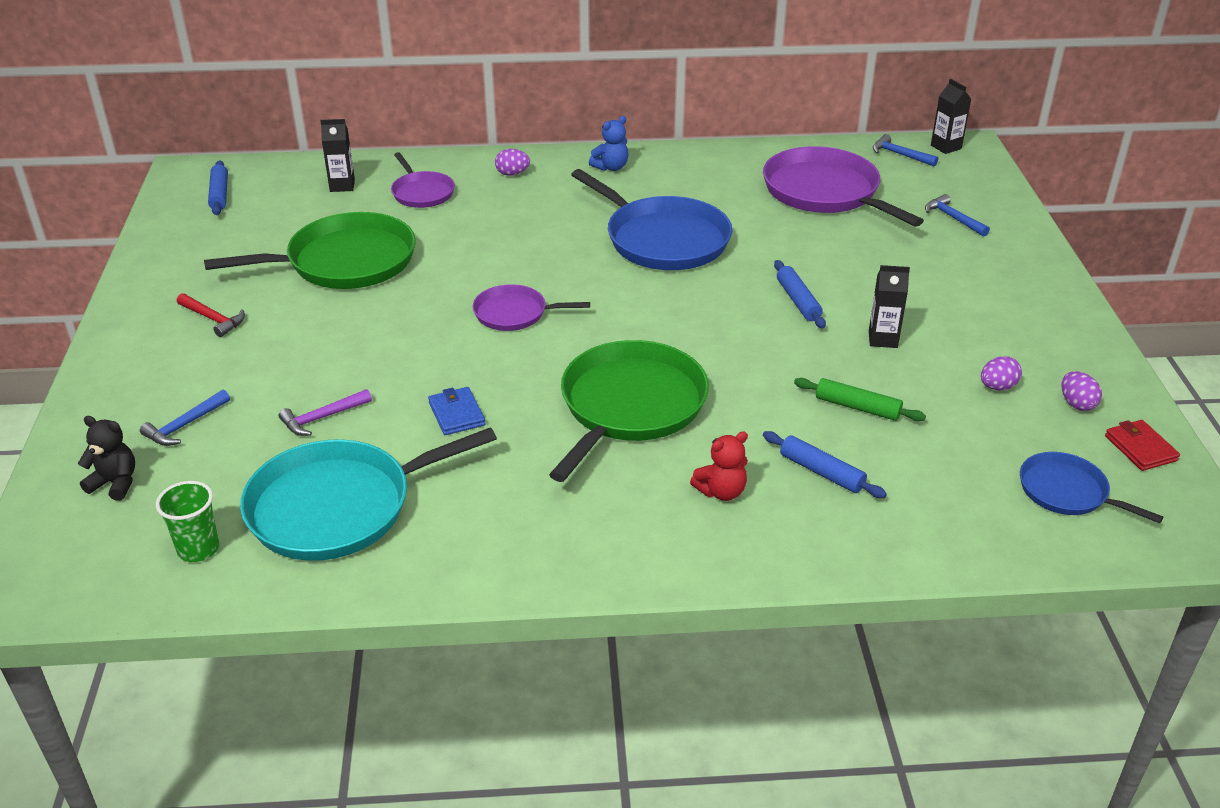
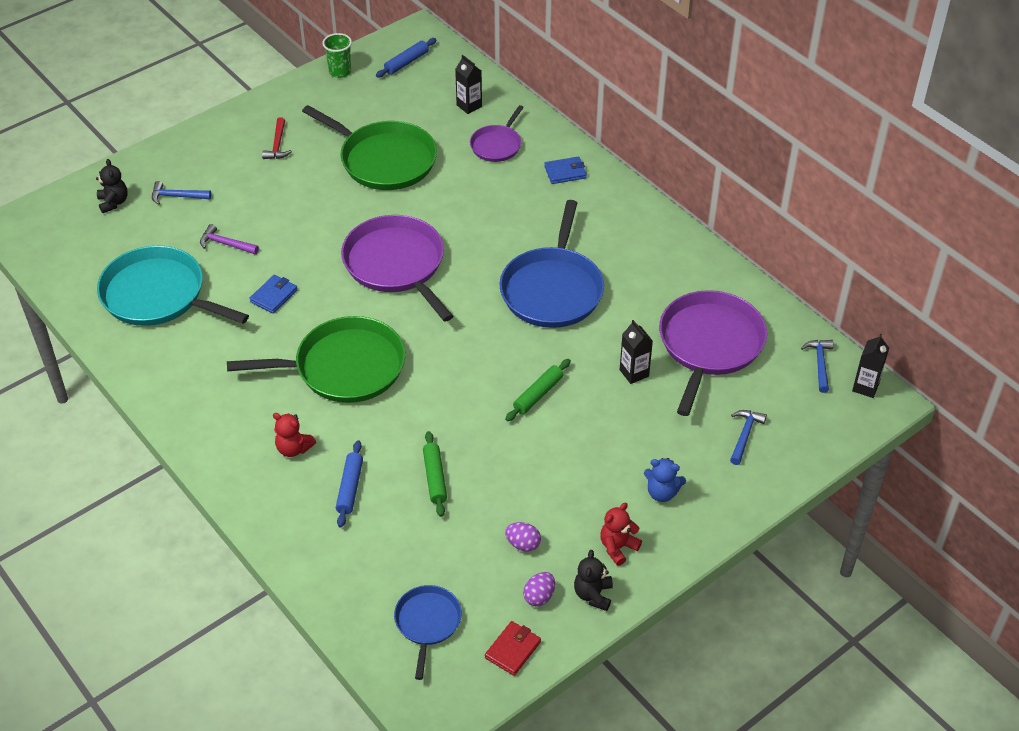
camera: 55 degrees right, 10 degrees up
green cup [156,481,219,562] -> green cup moved to [322,33,352,78]
purple pan [473,284,590,331] -> purple pan [341,215,453,322], size x1.85
purple egg [495,149,530,176] -> blue wallet [544,156,587,184]
blue teddy bear [589,116,629,171] -> blue teddy bear moved to [644,458,686,502]
blue rolling pin [774,260,826,329] -> green rolling pin [505,359,571,421]
black carton [869,265,910,348] -> black carton moved to [620,320,653,384]
none -> black teddy bear [574,550,613,611]
none -> red teddy bear [600,503,642,566]

